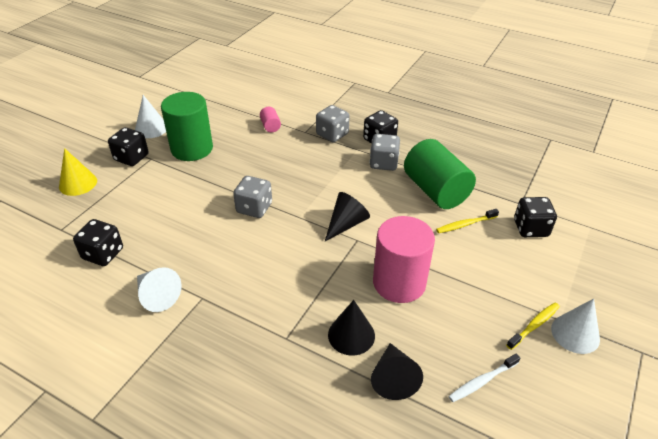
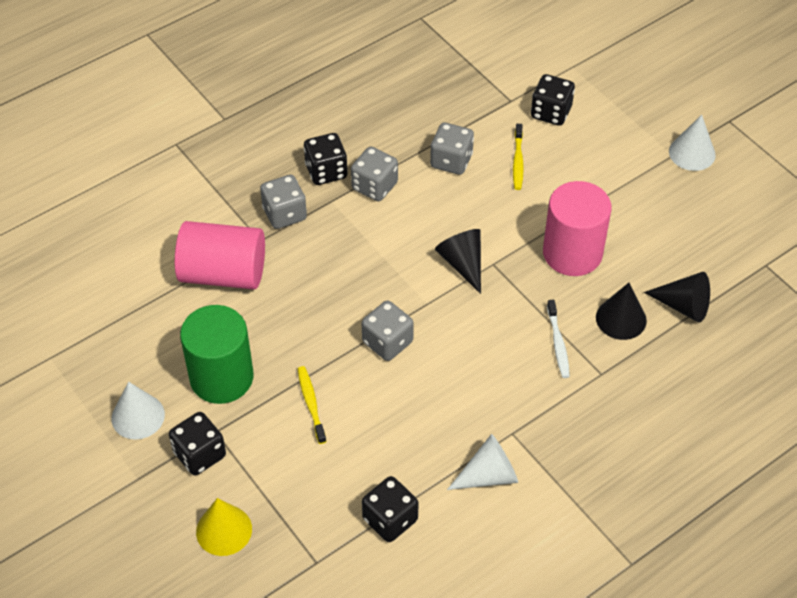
camera: 65 degrees left, 10 degrees up
pink cylinder [260,107,281,132] -> pink cylinder [175,221,265,290], size x2.35
green cylinder [404,139,476,209] -> grey dice [430,123,474,175]
white toothbrush [449,353,520,402] -> white toothbrush moved to [547,300,570,378]
yellow toothbrush [506,303,560,350] -> yellow toothbrush moved to [298,366,327,444]

